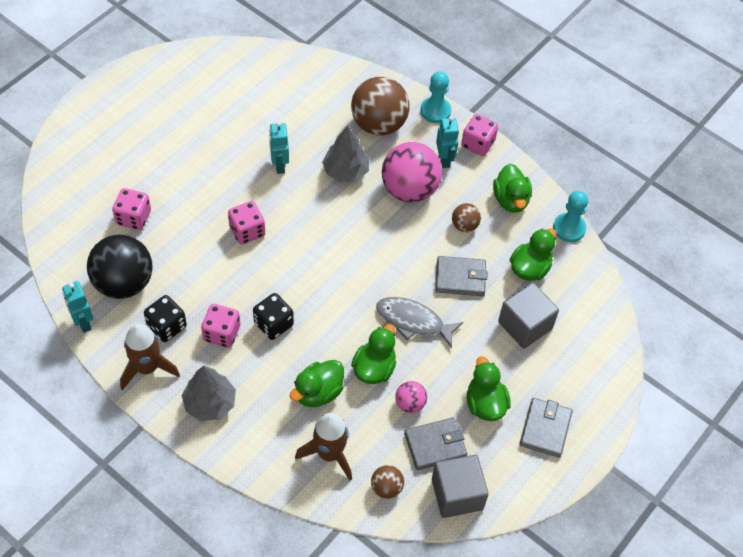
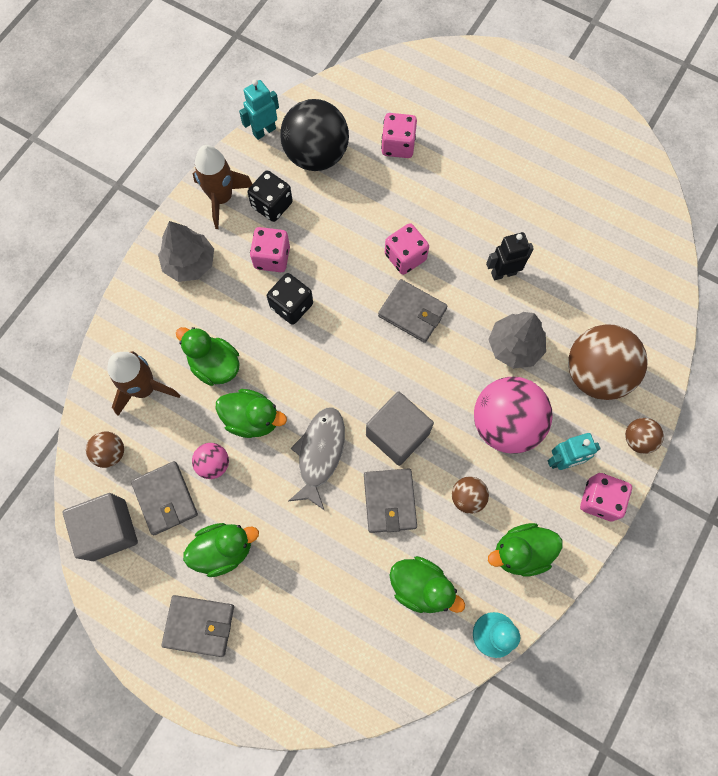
camera: 85 degrees right, 15 degrees up
turquoise robot [269,122,289,174] -> black robot [486,232,534,280]
turquoise pawn [420,71,451,123] -> brown ball [625,418,664,454]
grey cube [498,283,559,349] -> grey cube moved to [366,392,434,466]
none -> grey wallet [378,279,448,343]

